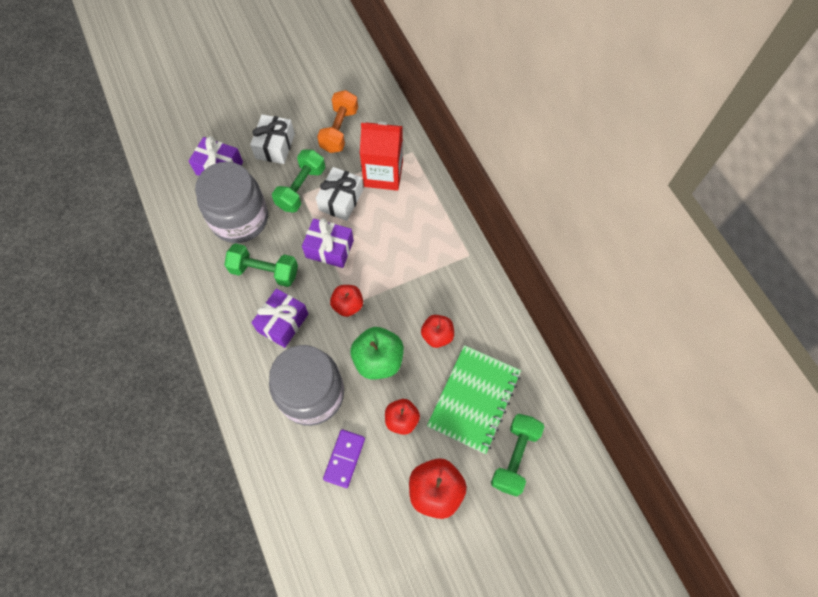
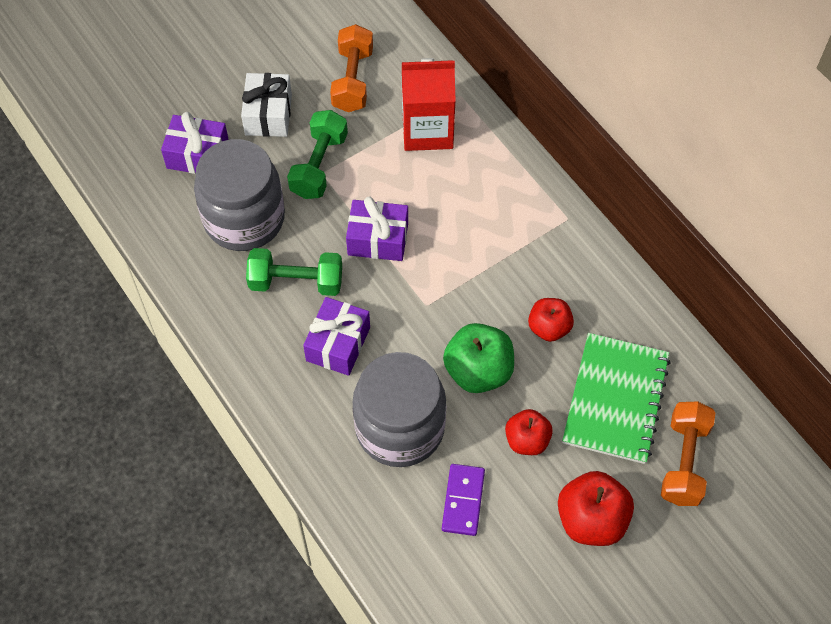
camera: 10 degrees left, 5 degrees down
white gift [316,167,363,221] -> none
red apple [330,285,363,317] -> none
green dumbbell [491,414,544,497] -> orange dumbbell [661,402,716,506]

